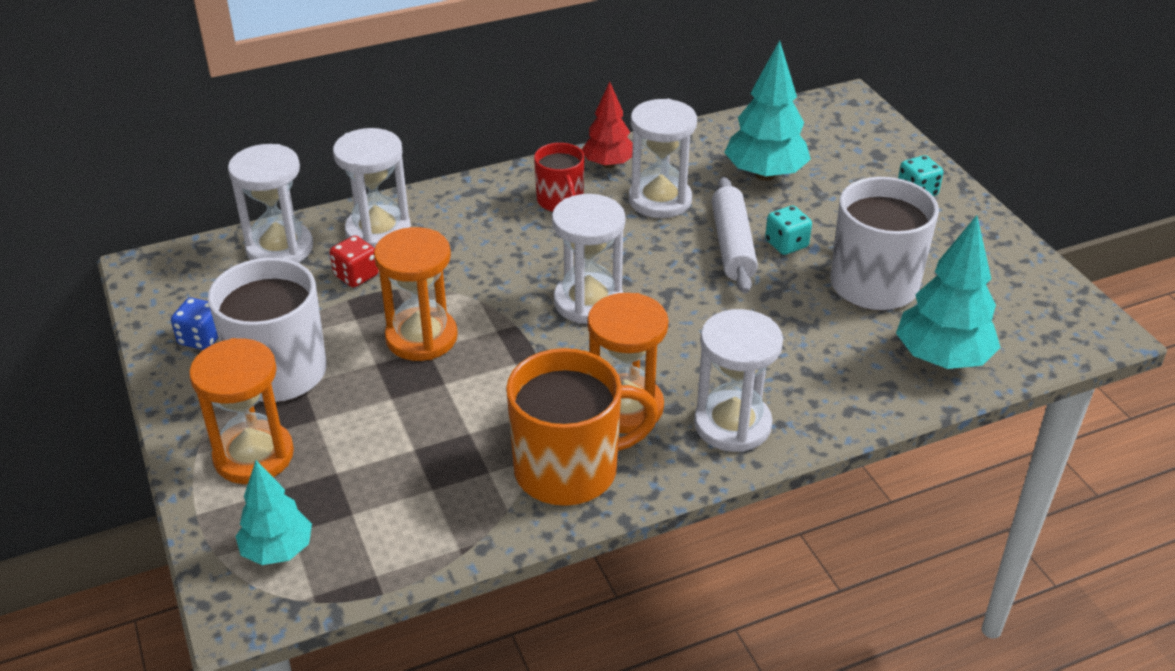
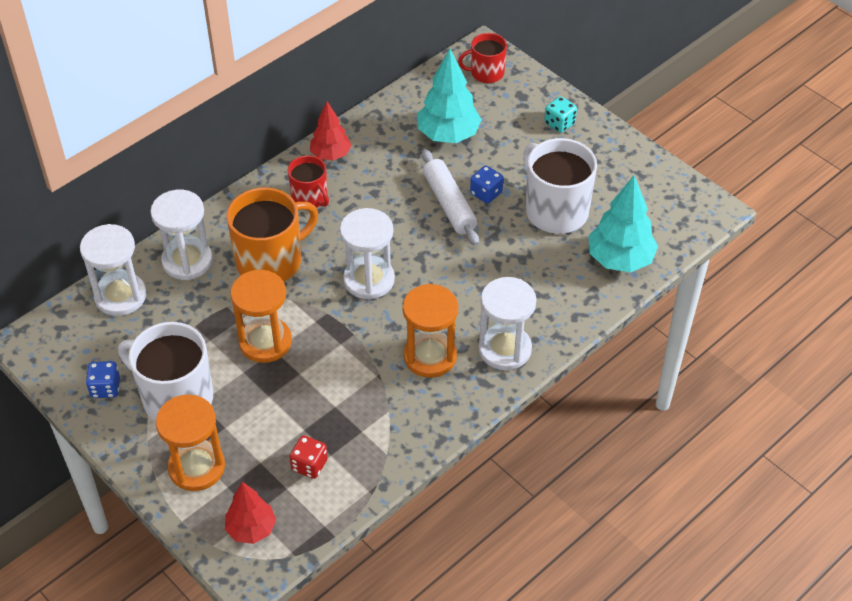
camera: 20 degrees left, 10 degrees up
turquoise tree [235,460,312,565] -> red tree [225,482,276,544]
red dice [330,236,379,287] -> red dice moved to [289,436,328,479]
orange mug [506,348,659,506] -> orange mug moved to [226,187,318,282]
white hourglass [629,99,697,218] -> none
turquoise dice [765,206,812,255] -> blue dice [470,166,503,204]
none -> red mug [458,33,507,83]

